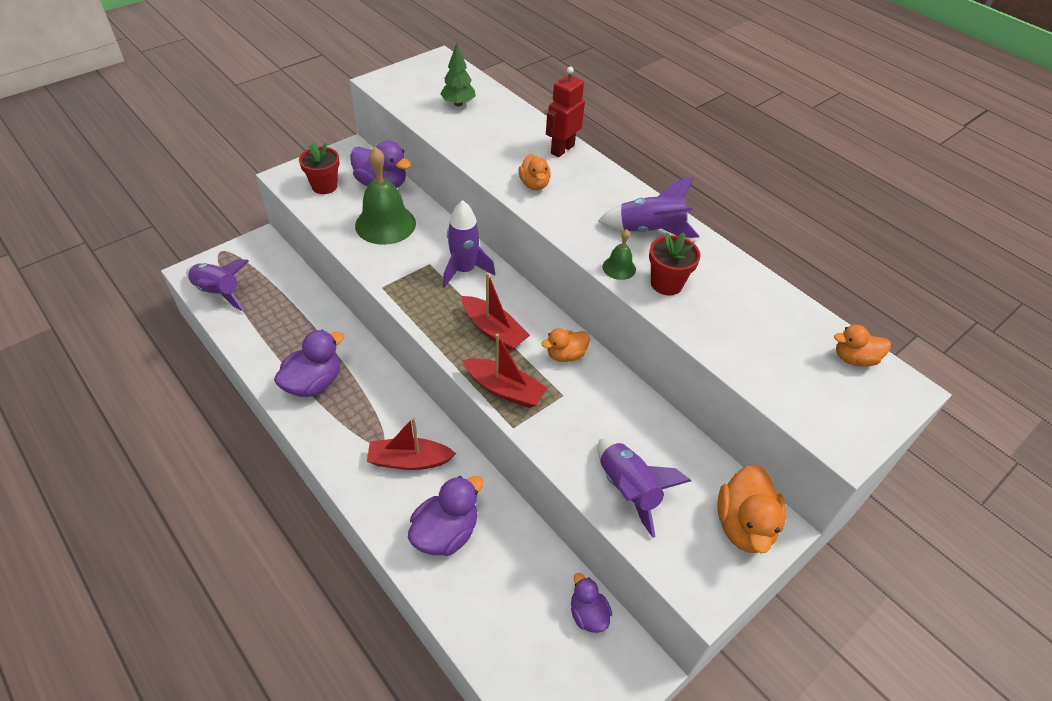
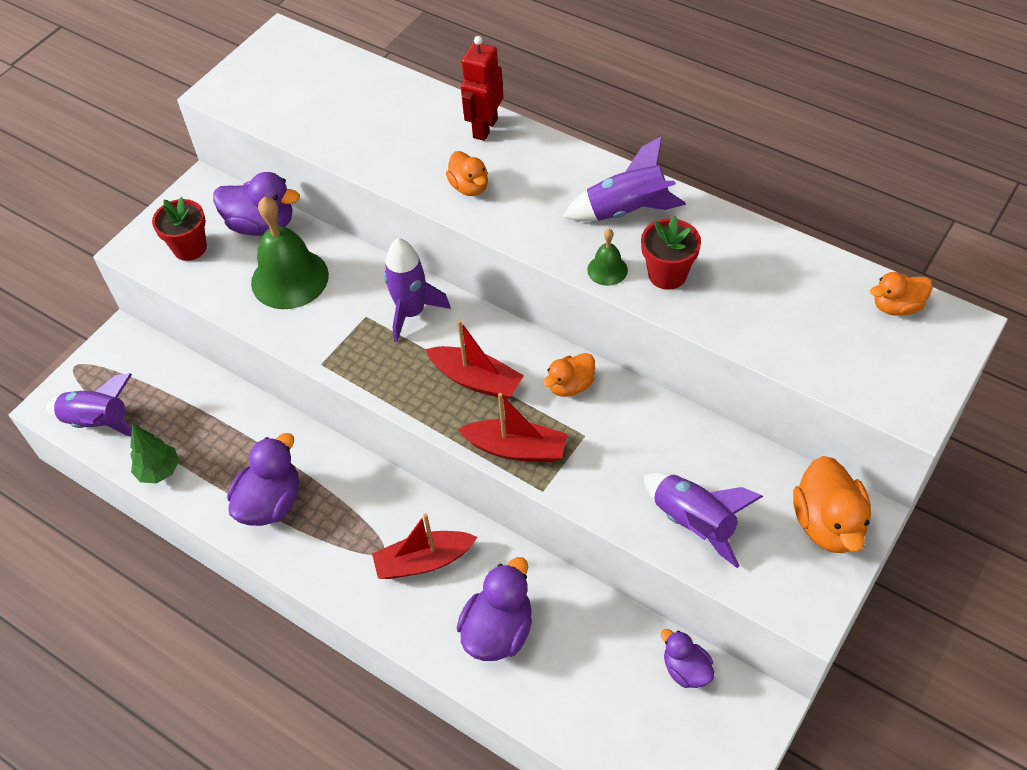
camera: 10 degrees left, 5 degrees up
green tree [441,43,476,106] -> green tree moved to [130,424,179,483]

